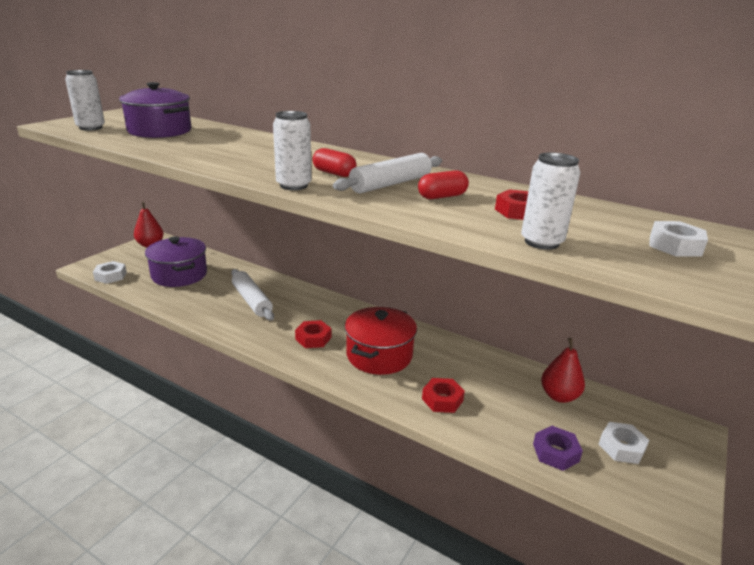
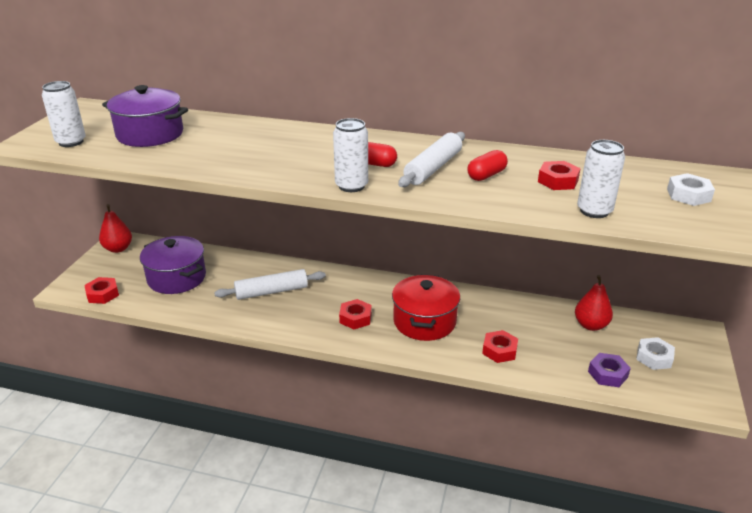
camera: 15 degrees left, 5 degrees up
white nut [93,261,127,284] -> red nut [85,277,119,304]
white rolling pin [231,269,274,321] -> white rolling pin turned 60 degrees counterclockwise [214,269,326,300]

